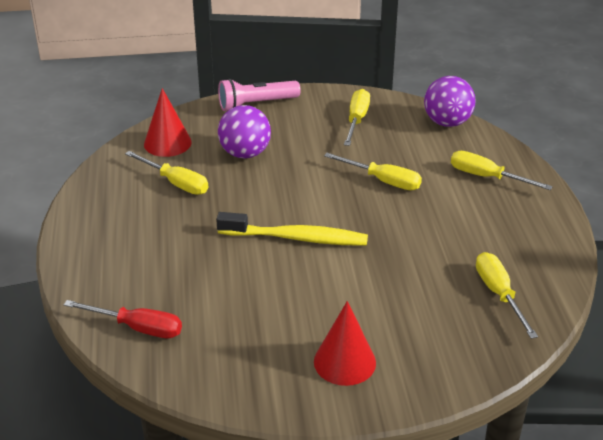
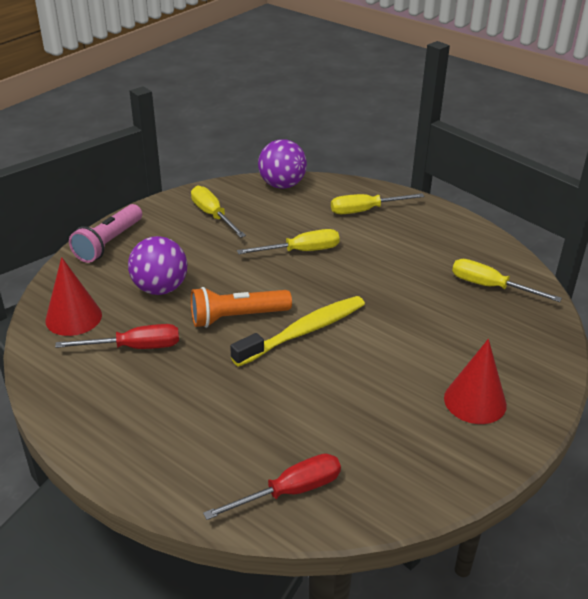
camera: 45 degrees left, 0 degrees up
yellow screwdriver [125,151,209,195] -> red screwdriver [55,324,179,349]
none -> orange flashlight [191,287,292,328]

